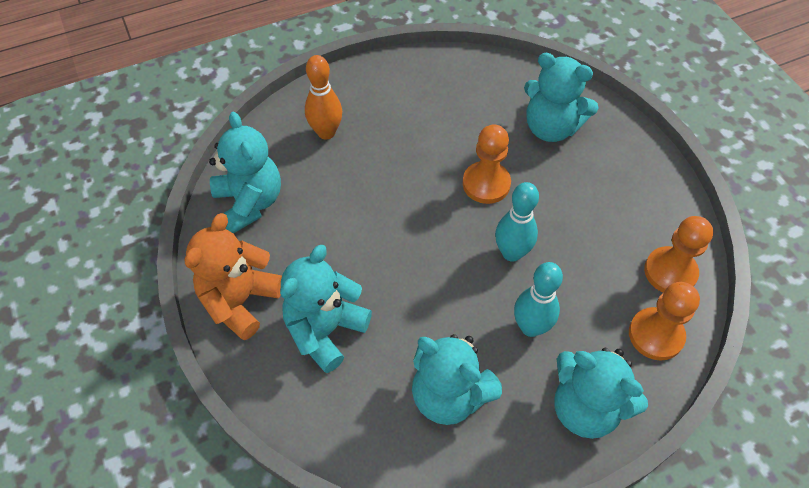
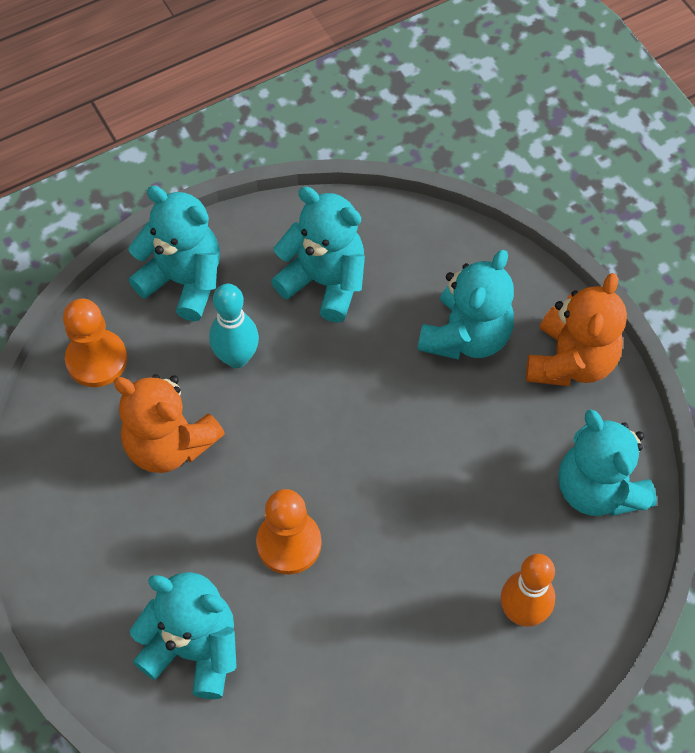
camera: 175 degrees right, 5 degrees up
turquoise bowling pin [495,182,539,262] -> none
orange pawn [644,216,713,293] -> none
none -> orange teddy bear [113,374,225,473]

